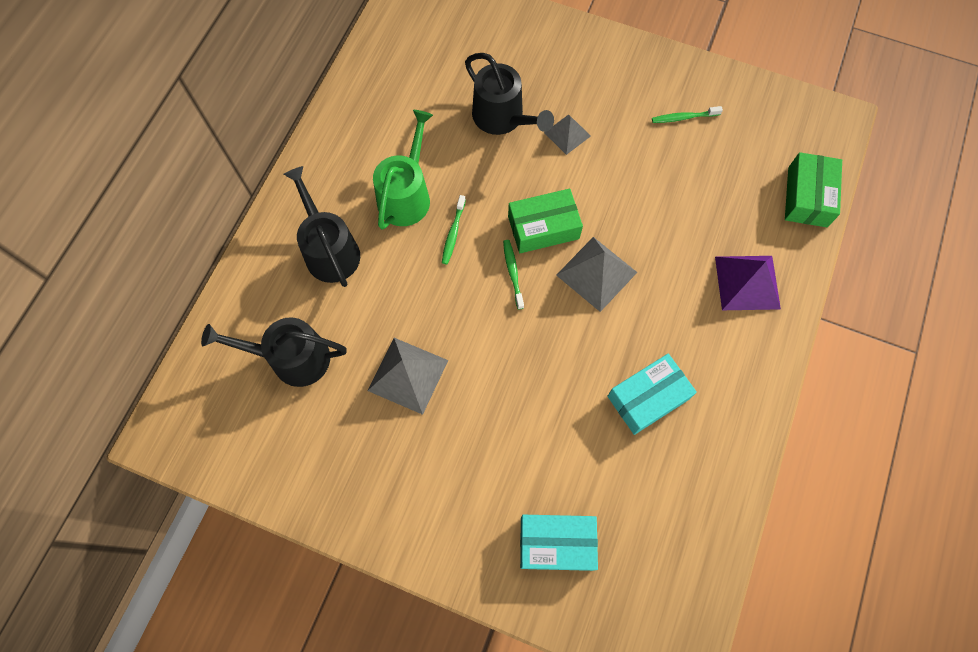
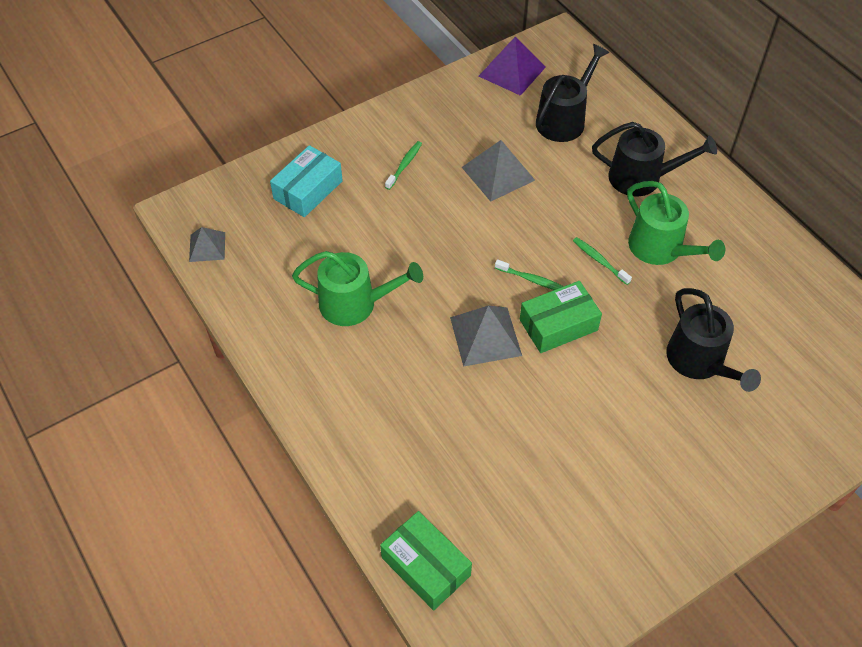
camera: 125 degrees right, 15 degrees down
black watering can [465,53,554,135] -> black watering can turned 105 degrees counterclockwise [666,288,761,392]
green box [508,189,583,253] -> green box turned 45 degrees clockwise [520,281,602,353]
grey pyramid [544,114,591,155] -> grey pyramid moved to [189,227,225,262]
turquoise box [607,354,697,435] -> green watering can [292,251,423,326]
green toothbrush [652,106,723,123] -> green toothbrush moved to [385,141,422,190]
purple pyramid [715,256,781,310] -> purple pyramid moved to [479,37,546,96]

